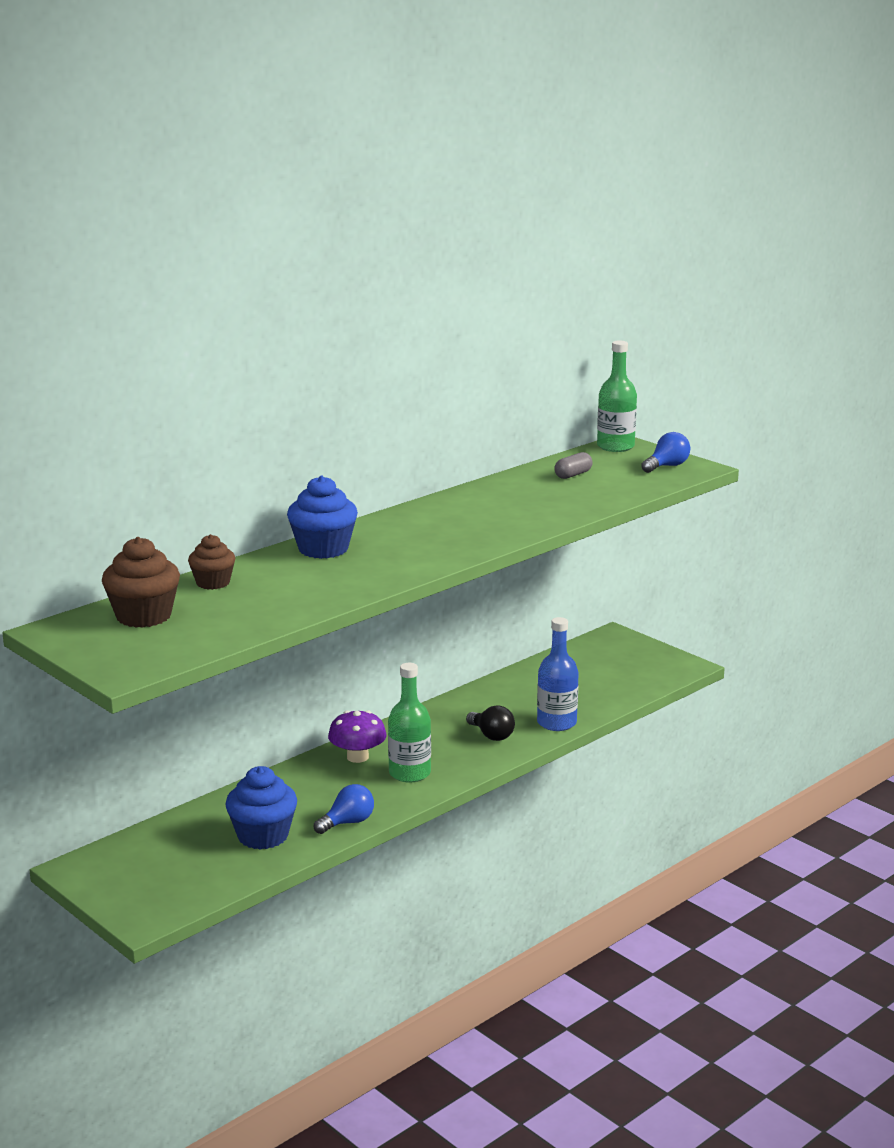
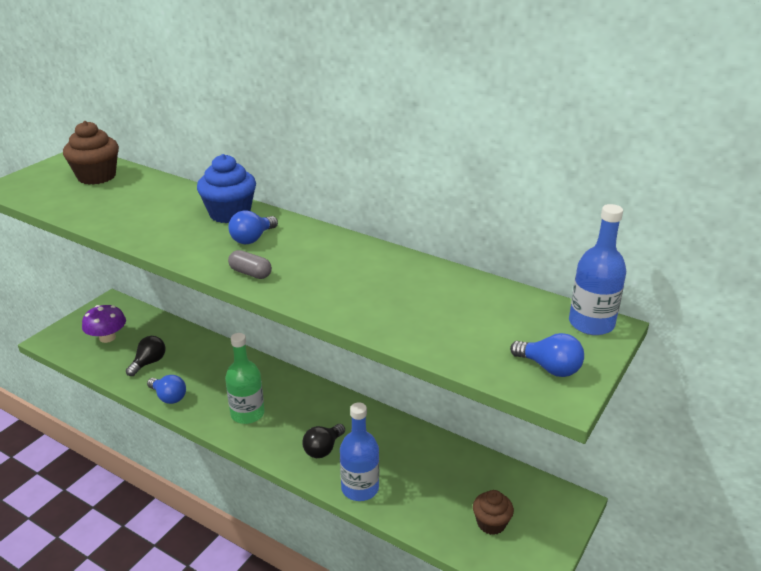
camera: 75 degrees right, 10 degrees up
brown cupcake [188,534,235,590] -> brown cupcake moved to [473,490,514,535]
blue cupcake [225,766,297,850] -> black light bulb [126,336,166,376]
purple mushroom [328,710,387,763] -> purple mushroom moved to [82,305,126,343]
grey capsule [554,452,593,479] -> grey capsule moved to [228,250,272,279]
green bottle [597,341,637,452] -> blue bottle [569,204,626,335]
none -> blue light bulb [228,210,278,244]

